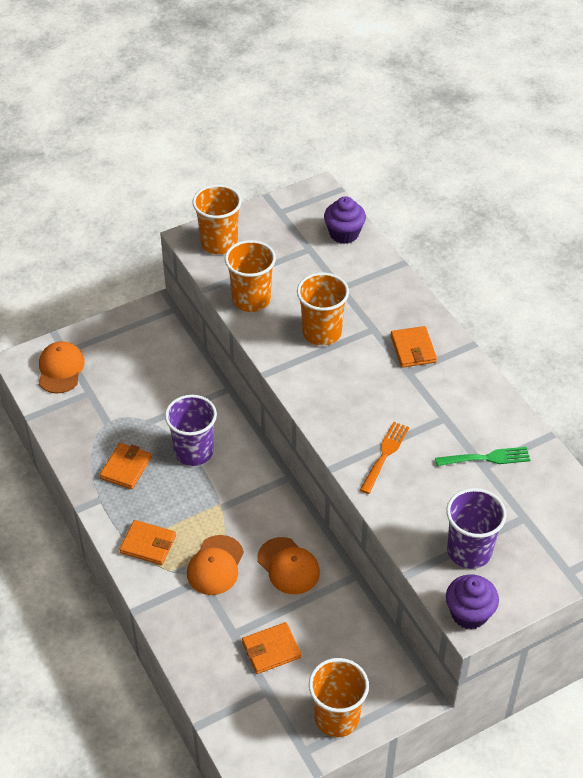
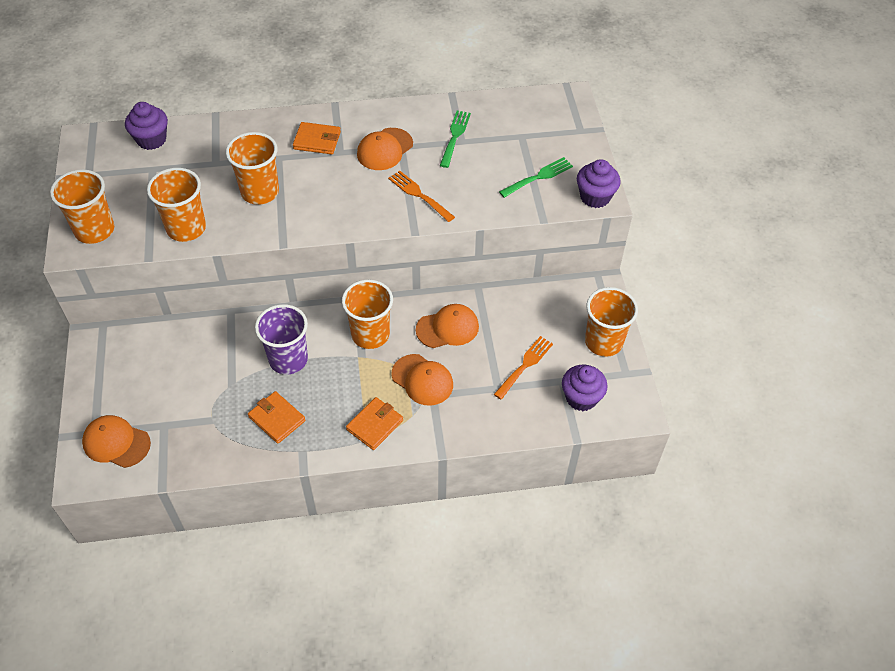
camera: 70 degrees left, 5 degrees up
orange wallet [242,622,301,674] -> orange fork [494,336,553,400]
purple cup [446,488,506,569] -> green fork [499,157,573,198]
none -> orange cup [342,280,393,349]
none -> orange cap [357,128,413,170]
none -> purple cupcake [562,365,608,411]

